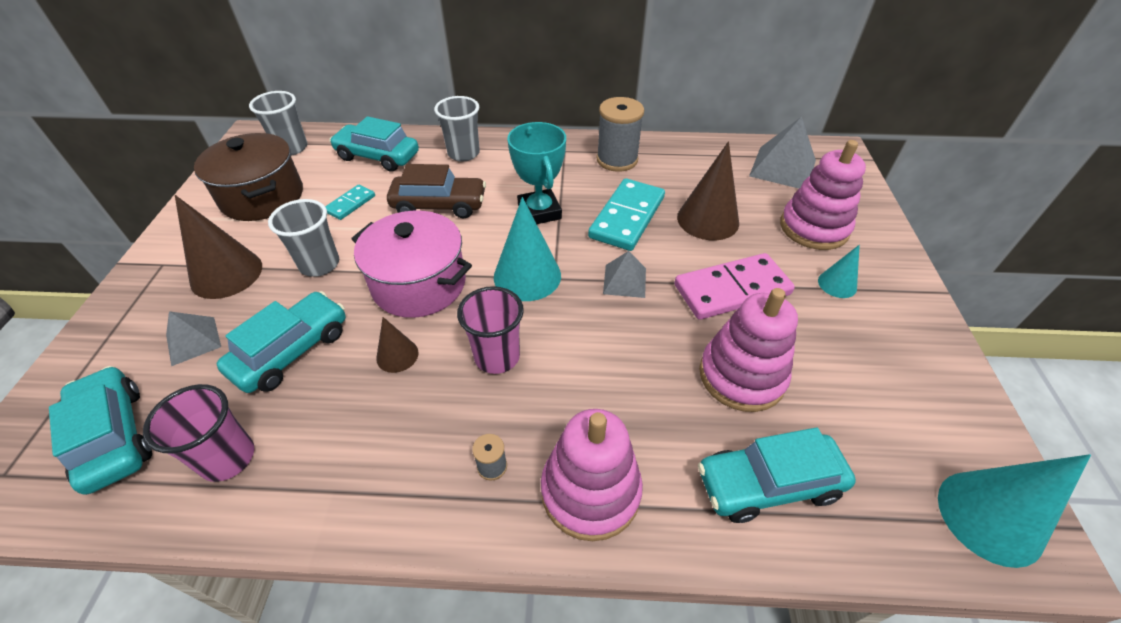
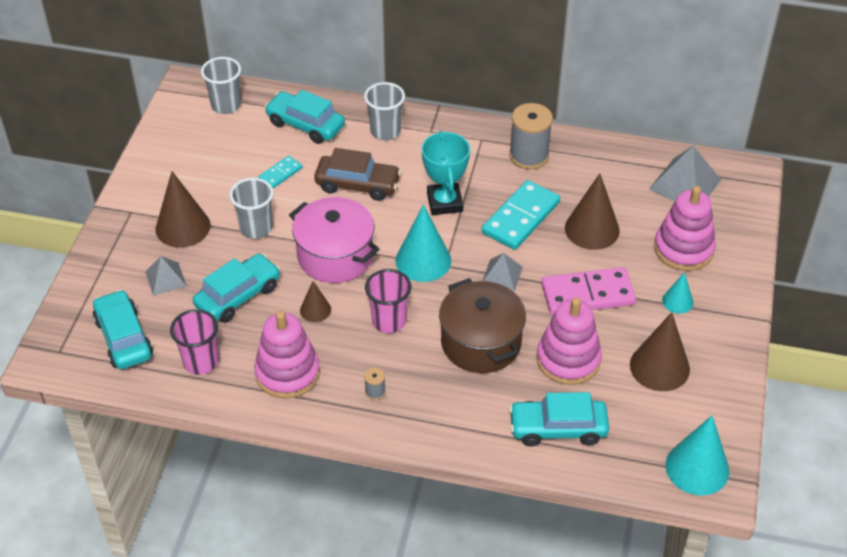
camera: 10 degrees right, 0 degrees up
brown pot [194,133,303,221] -> brown pot moved to [439,278,526,373]
pink stacking toy [541,409,643,541] -> pink stacking toy moved to [254,311,320,399]
none -> brown cone [630,312,690,391]

